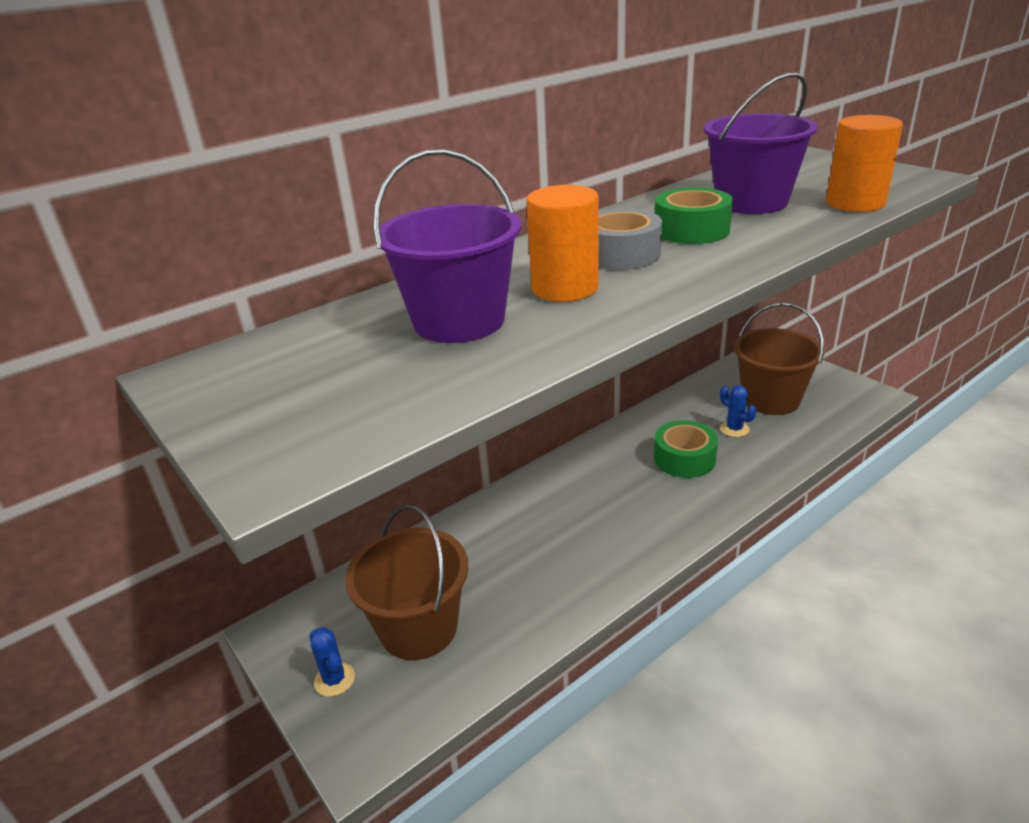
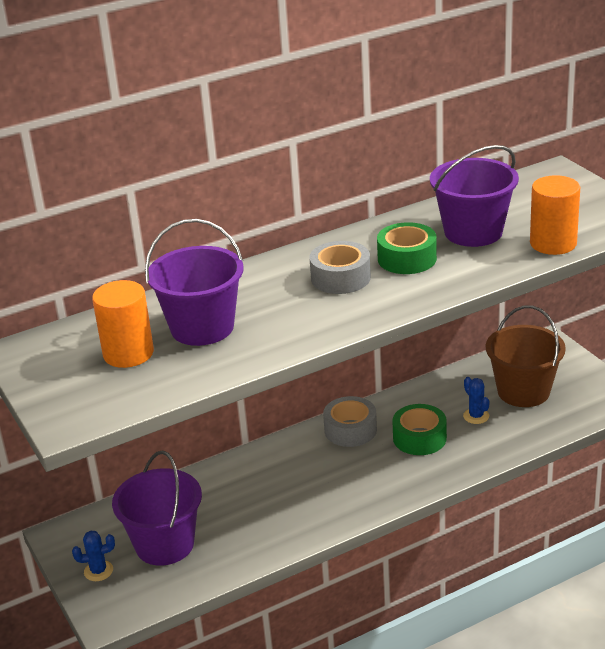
camera: 10 degrees right, 0 degrees up
blue cactus [310,627,355,697] -> blue cactus turned 75 degrees counterclockwise [72,531,115,581]
brown bucket [345,504,468,660] -> purple bucket [112,451,202,566]
orange cylinder [526,185,599,302] -> orange cylinder moved to [92,280,154,368]
none -> grey tape [323,396,377,447]

